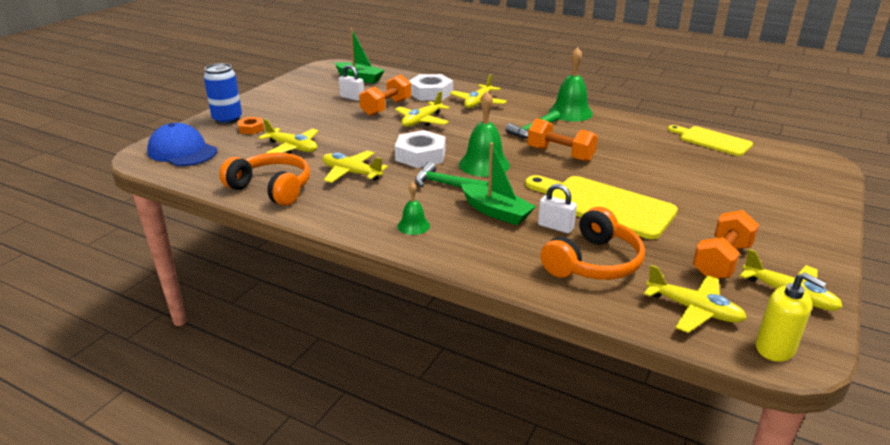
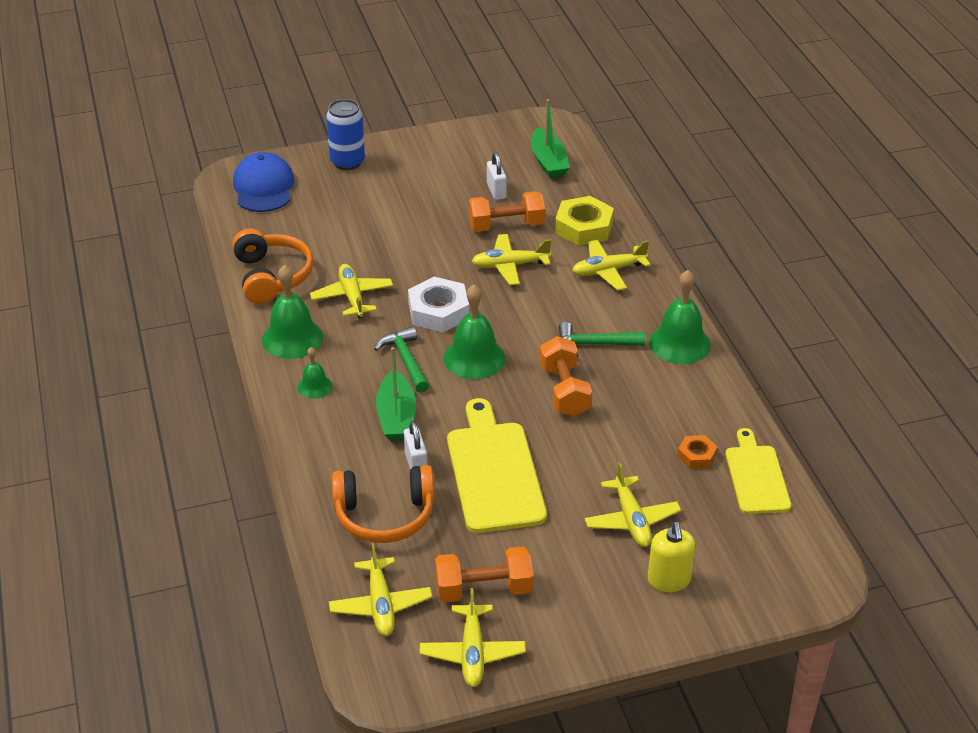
camera: 45 degrees right, 10 degrees up
orange nut [238,117,264,135] -> orange nut moved to [677,435,718,468]
yellow plane [258,119,318,154] -> yellow plane moved to [584,462,681,547]
white nut [409,74,453,101] -> yellow nut [555,196,614,246]
yellow soap dispenser [756,272,826,362] -> yellow soap dispenser moved to [648,522,695,592]
none -> green bell [262,265,323,359]

